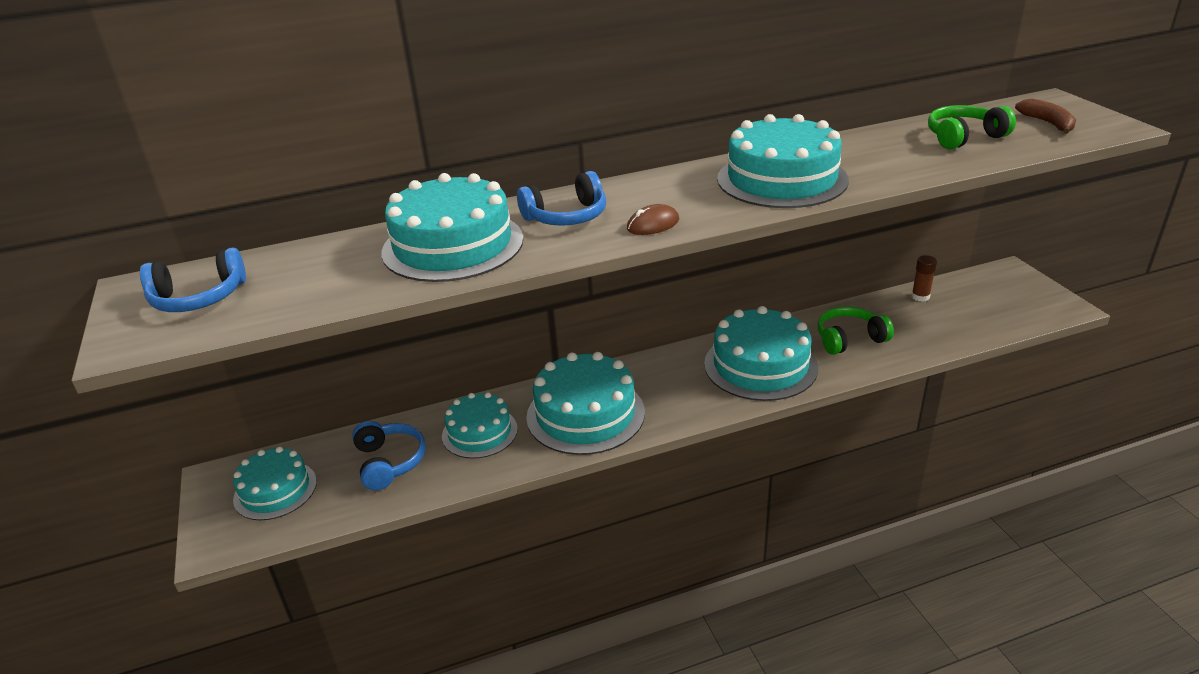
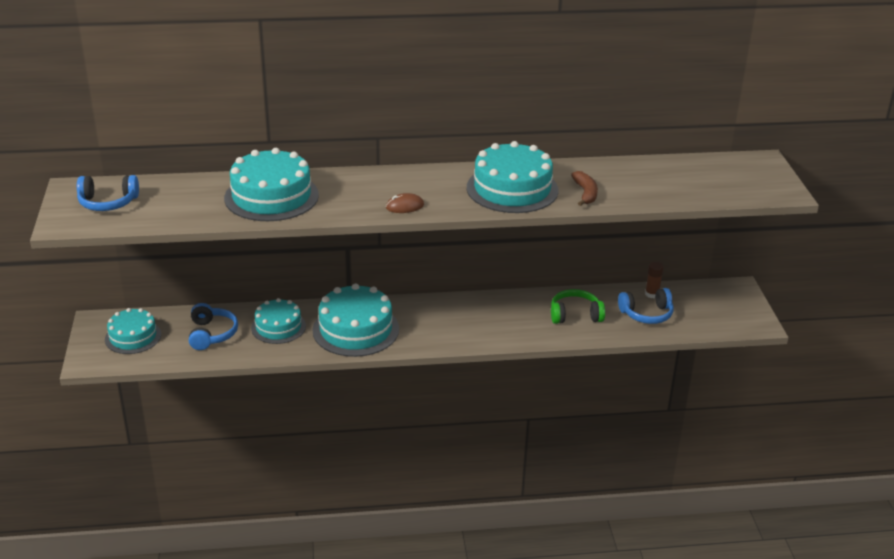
camera: 10 degrees right, 0 degrees up
blue headphones [517,171,606,226] -> blue headphones moved to [618,288,674,324]
turquoise cake [704,306,818,401] -> none
green headphones [928,105,1016,149] -> none
brown banana [1015,99,1076,134] -> brown banana moved to [571,171,598,206]

